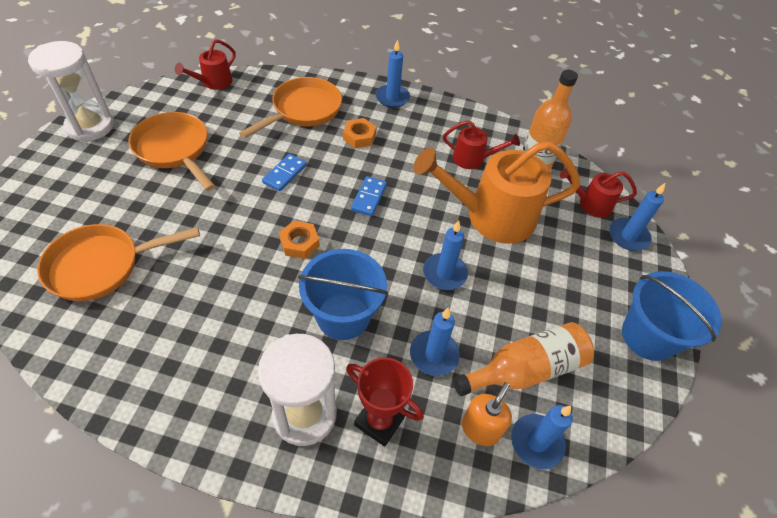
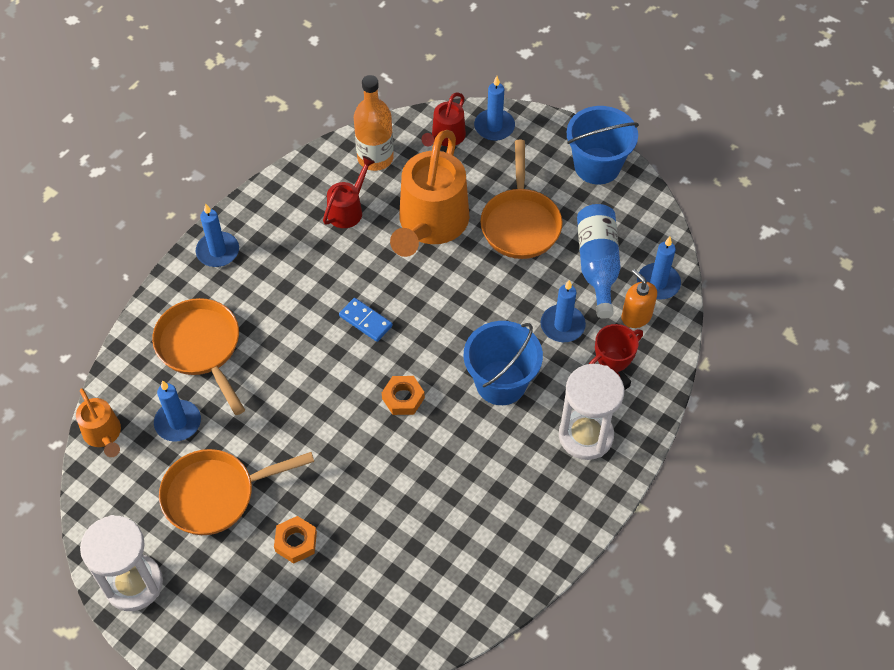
camera: 65 degrees left, 5 degrees up
orange pan [37,224,200,301] -> orange pan moved to [480,140,563,259]
red watering can [175,39,236,90] -> orange watering can [76,388,121,457]
blue domino [262,154,307,191] -> none
orange nut [343,118,376,148] -> orange nut moved to [274,516,317,564]
blue candle [423,220,468,290] -> blue candle moved to [154,380,201,442]
orange bottle [453,322,594,396] -> blue bottle [577,204,621,319]

